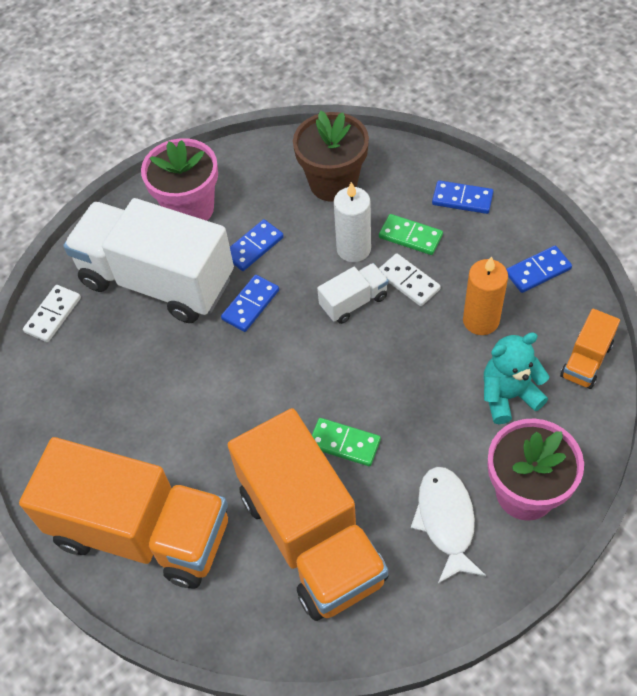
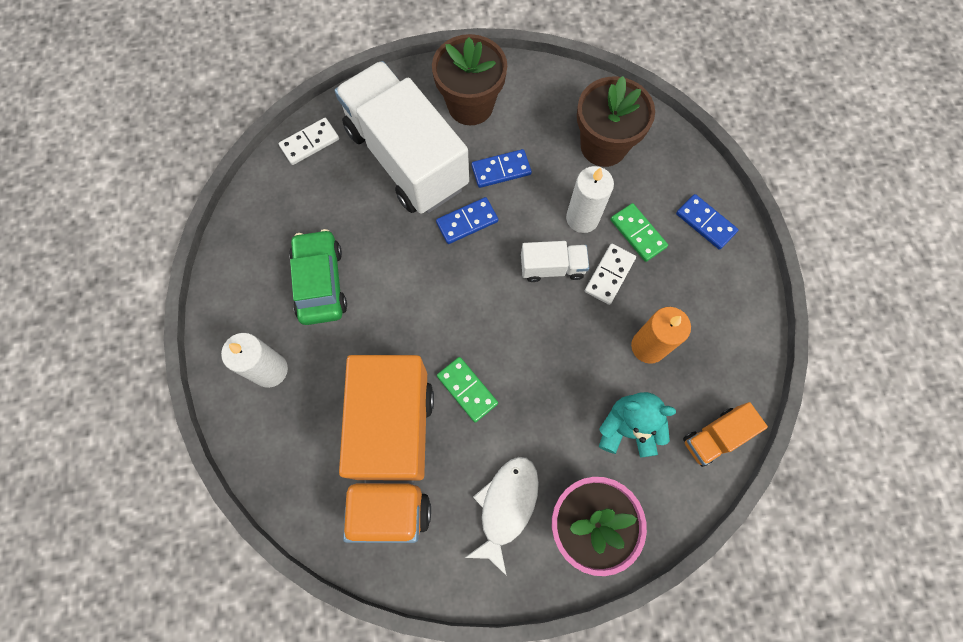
camera: 25 degrees right, 15 degrees up
orange truck [19,437,228,589] -> white candle [221,333,288,388]
pink flower pot [141,138,218,221] -> brown flower pot [432,34,507,125]
white domino [379,253,441,306] -> white domino turned 45 degrees clockwise [585,244,636,305]
blue domino [506,246,572,293] -> none
none -> green car [289,229,347,325]

